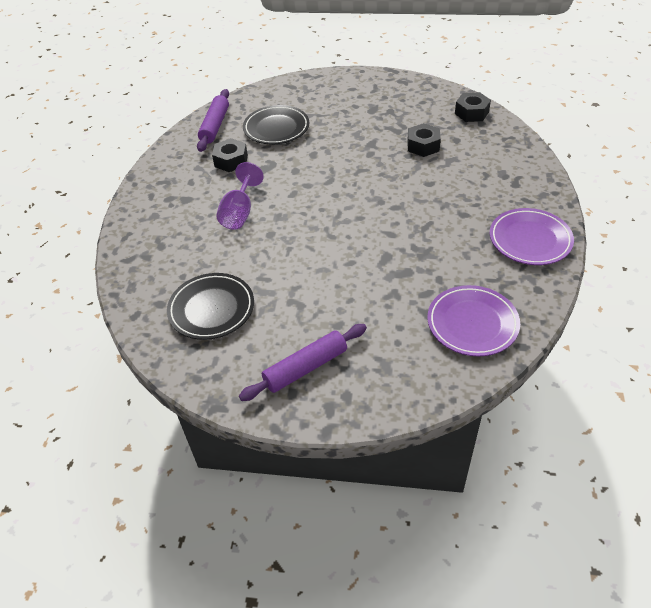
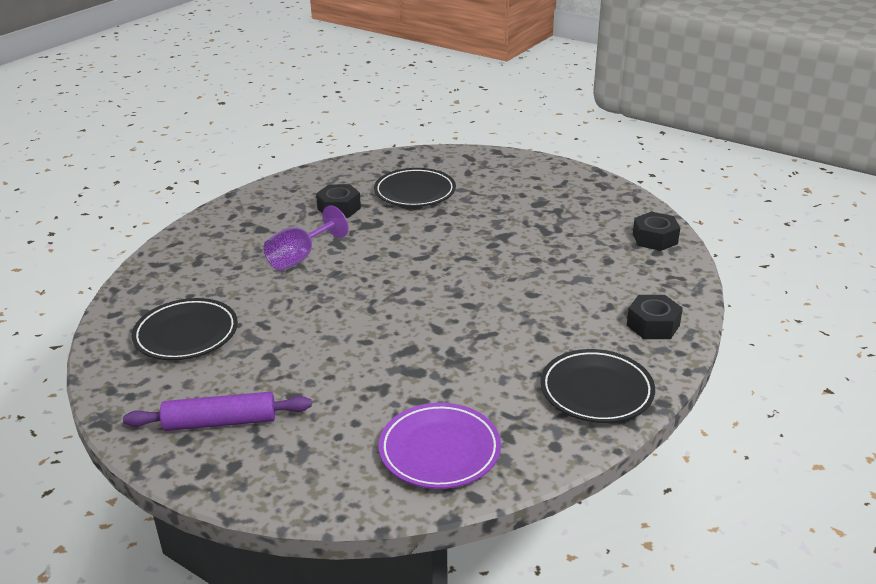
camera: 25 degrees right, 15 degrees down
purple rolling pin [197,89,229,152] -> none
black nut [407,123,441,157] -> black nut moved to [627,295,683,339]
purple plate [490,208,574,265] -> black plate [540,349,655,423]

